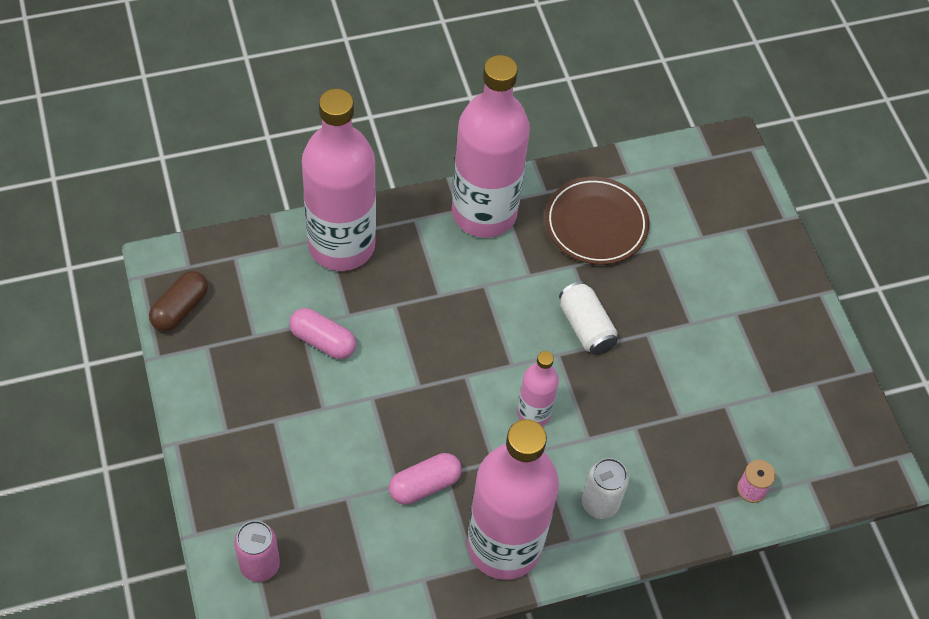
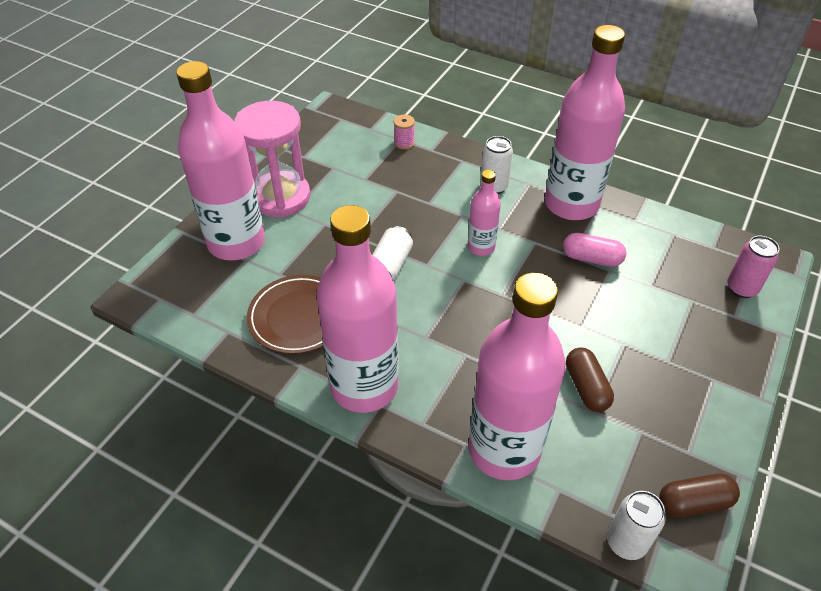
camera: 130 degrees left, 10 degrees down
pink capsule [289,308,356,359] -> brown capsule [566,347,614,412]
none -> pink bottle [176,61,265,261]
none -> pink hourglass [234,101,310,218]
none -> white can [607,491,666,560]

